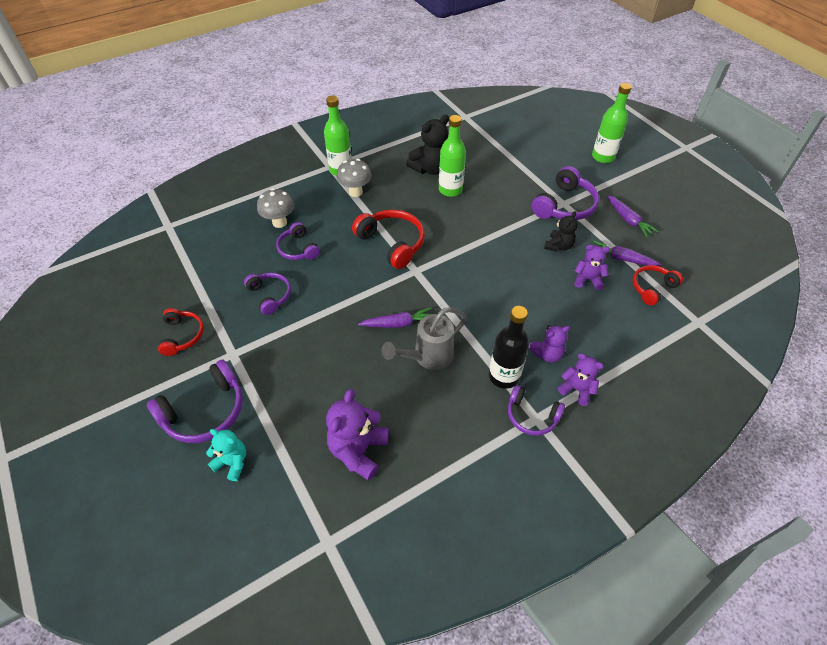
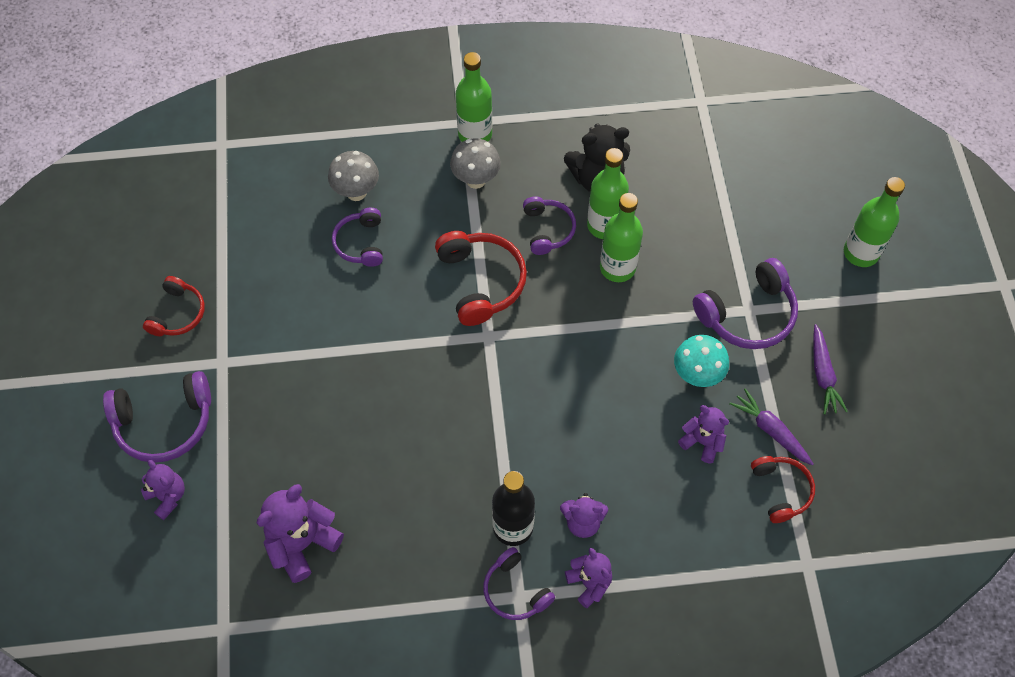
camera: 25 degrees right, 10 degrees up
turquoise teddy bear [206,429,246,481] -> purple teddy bear [141,460,185,520]
purple headphones [244,273,291,315] -> purple headphones moved to [523,196,576,255]
purple carrot [358,308,432,328] -> none
grey watering can [382,308,467,370] -> none
black teddy bear [544,211,578,252] -> turquoise mushroom [674,335,729,387]
red headphones [633,265,683,306] -> red headphones turned 90 degrees clockwise [751,456,815,523]
none -> green bottle [600,193,643,282]

